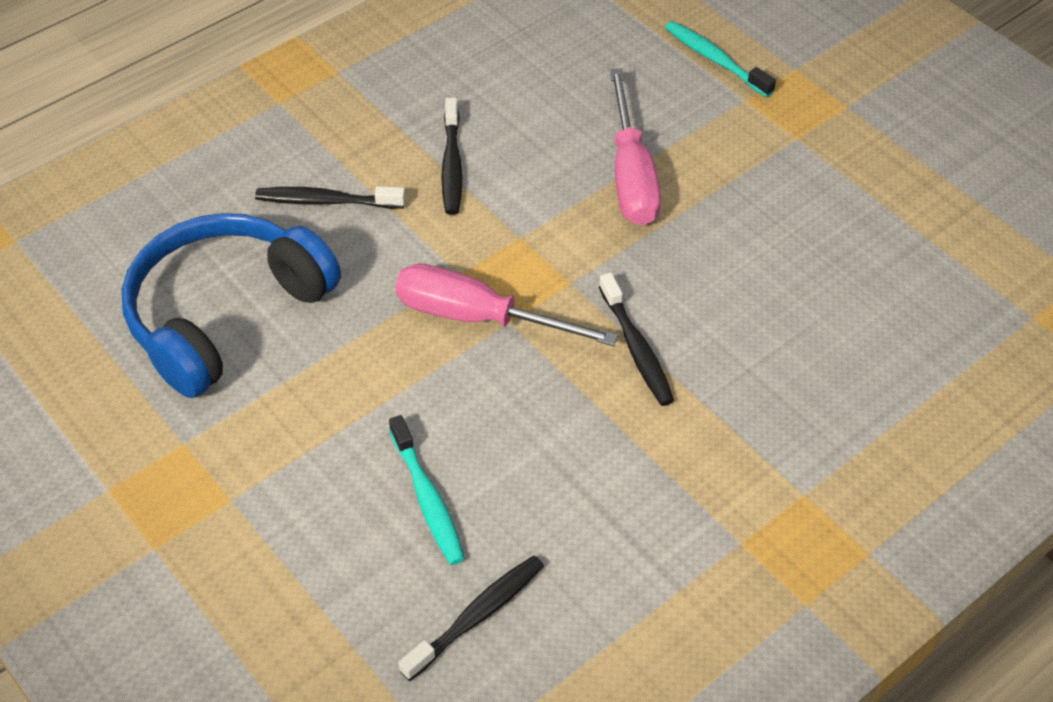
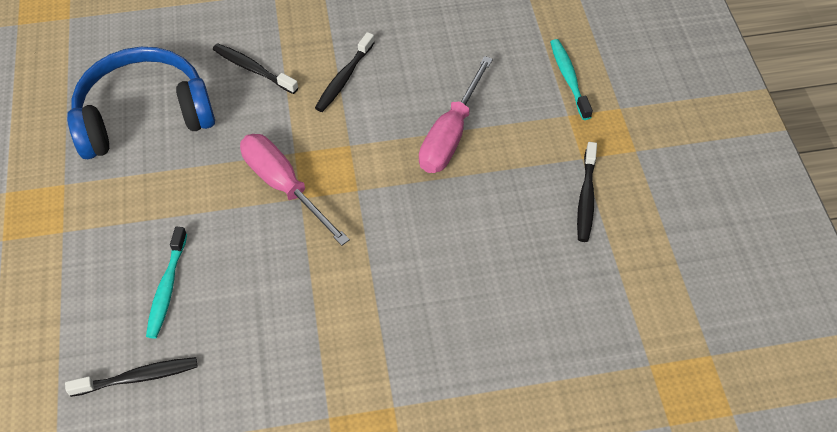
camera: 30 degrees right, 5 degrees up
black toothbrush [599,273,674,406] -> black toothbrush moved to [577,142,597,242]

